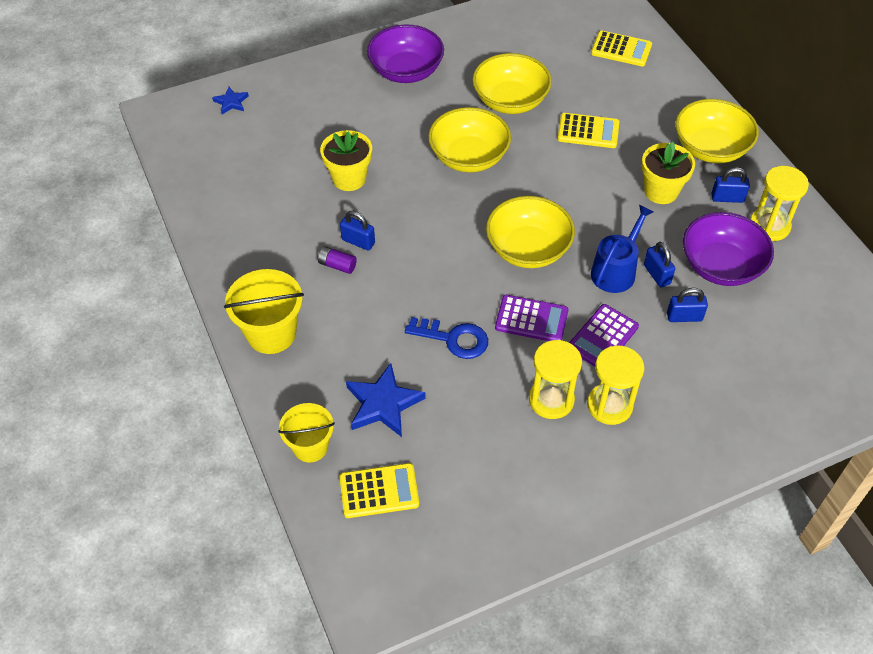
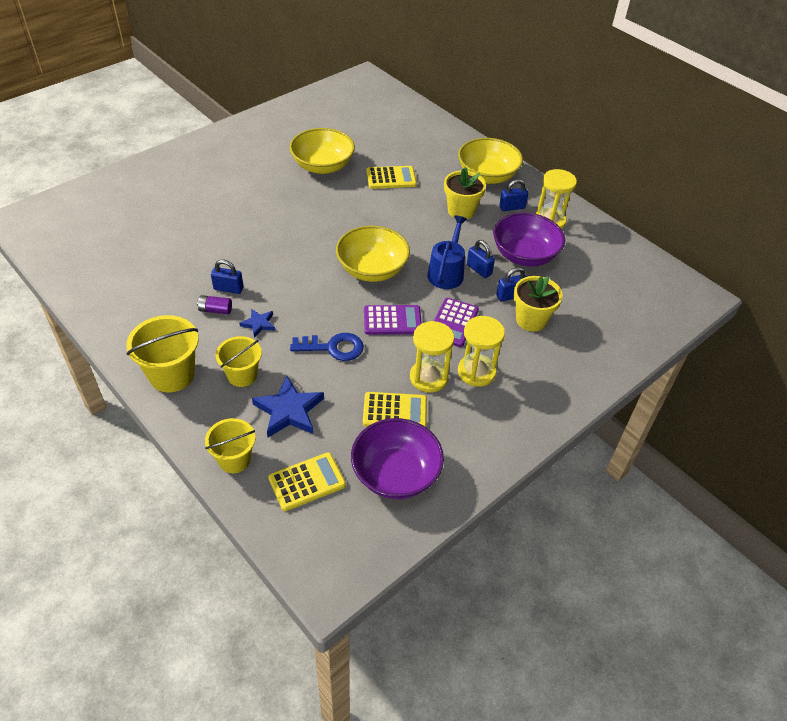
camera: 20 degrees left, 5 degrees down
blue star [212,87,249,114] -> blue star moved to [239,309,275,338]
yellow flower pot [320,130,372,191] -> yellow flower pot moved to [514,276,563,332]
purple bowl [367,25,444,83] -> purple bowl moved to [351,418,444,499]
yellow bowl [428,107,511,172] -> none
yellow calculator [591,30,652,66] -> yellow calculator moved to [363,392,427,427]
none -> yellow bucket [216,336,262,387]

